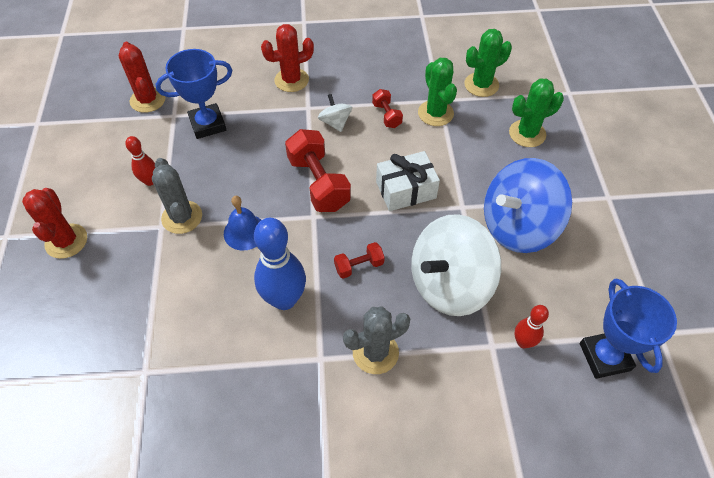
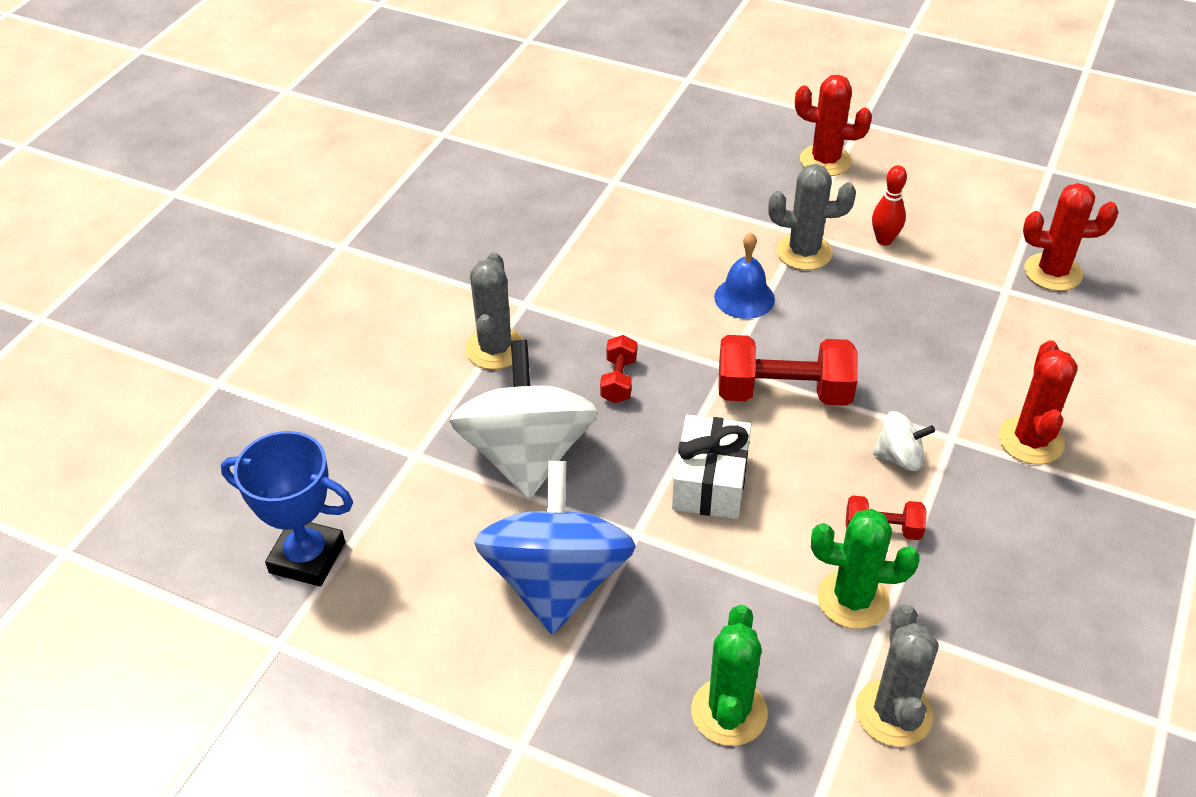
camera: 120 degrees right, 10 degrees down
blue trophy [156,49,232,139] -> none
blue bowling pin [254,218,306,310] -> none
green cactus [464,29,512,97] -> grey cactus [856,604,939,747]
red bowling pin [514,305,549,348] -> none

